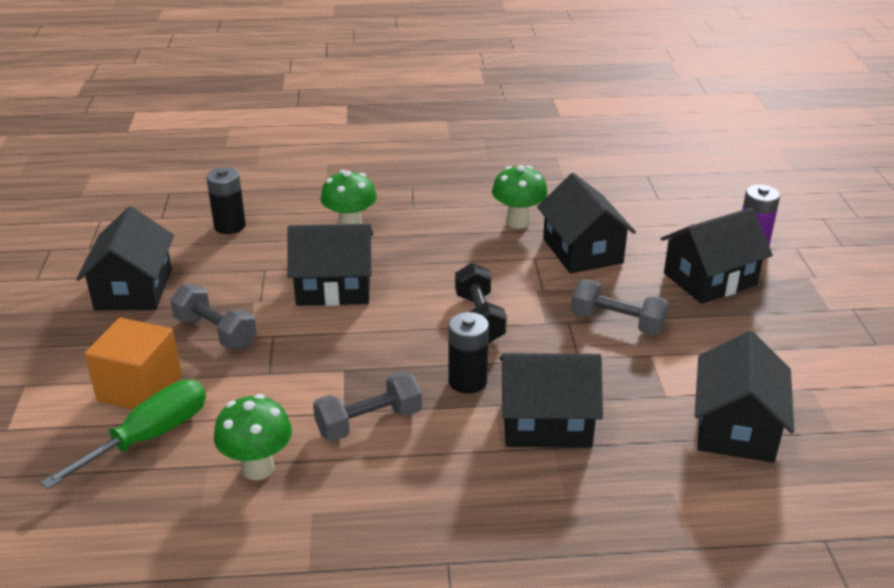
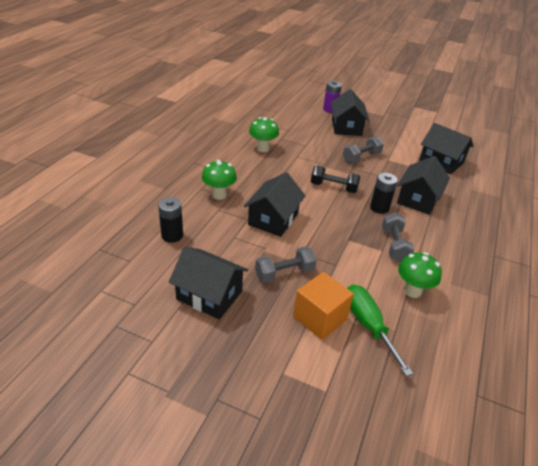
camera: 65 degrees left, 5 degrees up
black house [537,173,636,273] -> none

